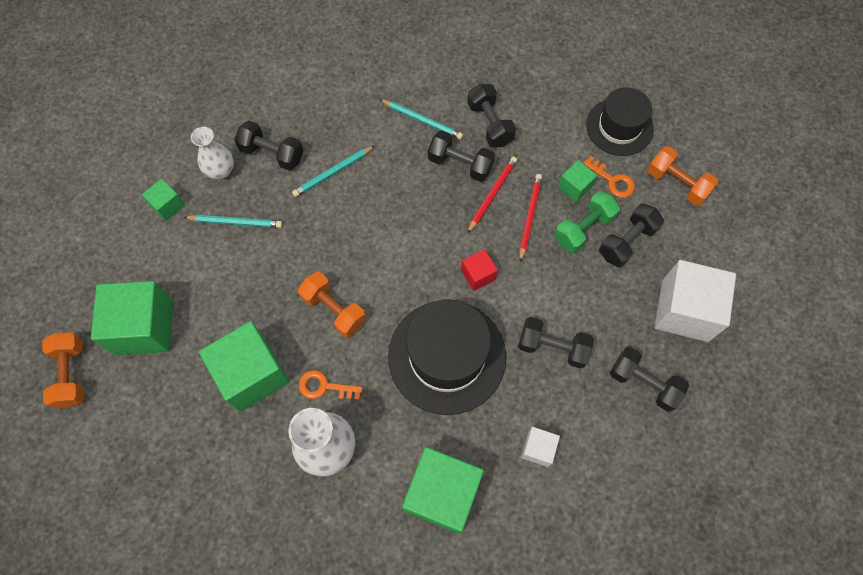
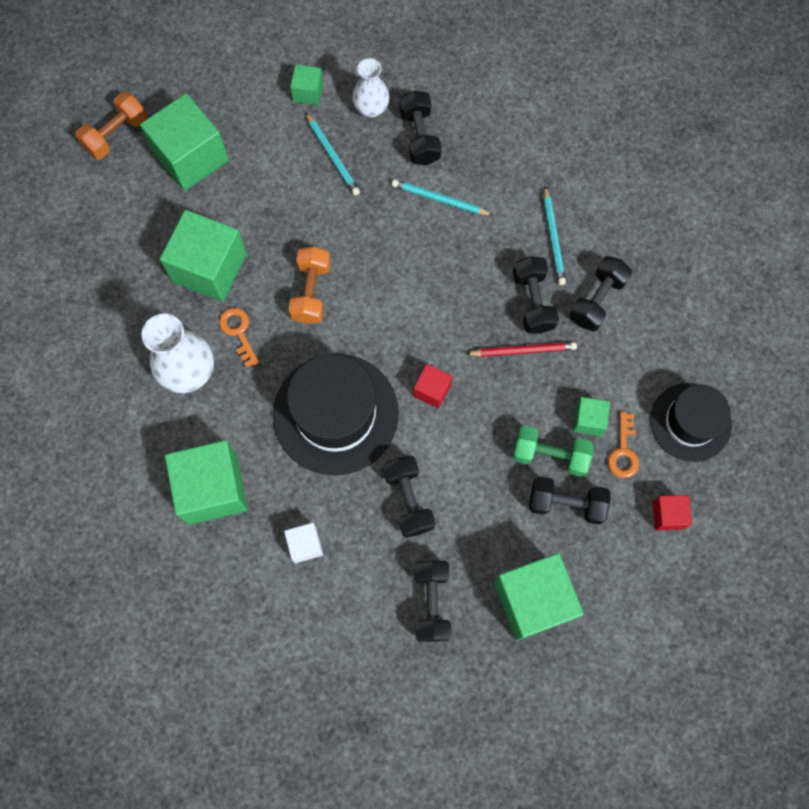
camera: 55 degrees right, 5 degrees up
red pencil [520,174,542,262] -> none
orange dumbbell [647,146,718,206] -> red cube [653,495,692,530]
white cube [655,260,736,342] -> green cube [494,553,584,640]

